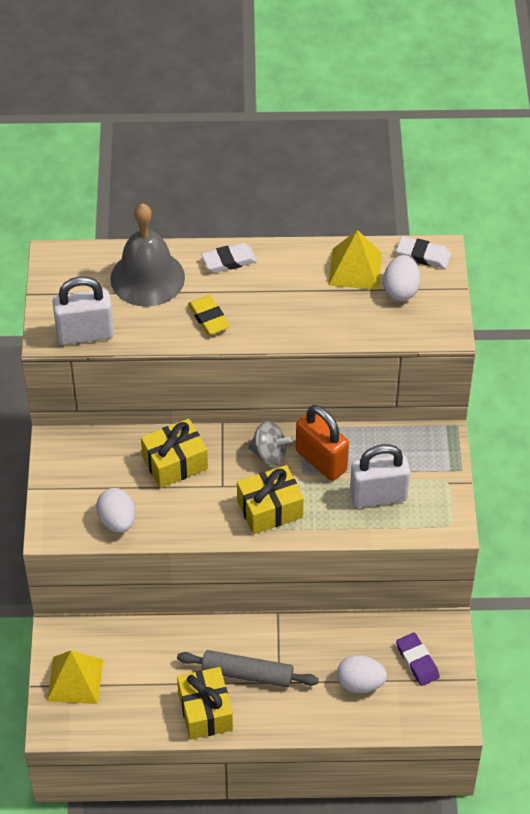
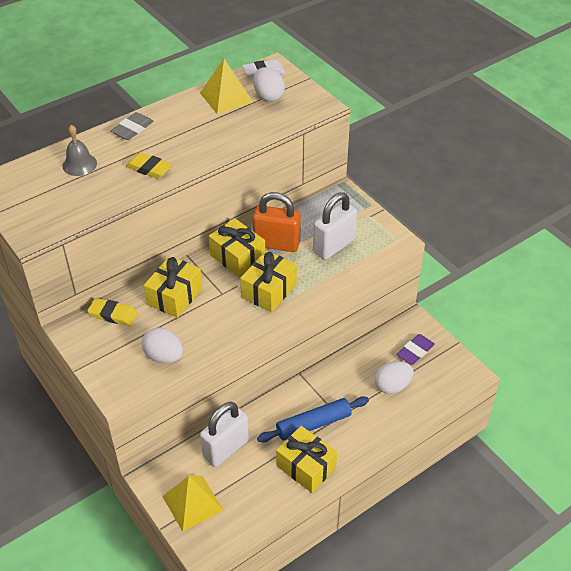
camera: 35 degrees left, 5 degrees down
white padlock [52,276,114,345] -> white padlock moved to [200,402,249,467]
grey bell [110,203,185,307] -> grey bell [62,125,97,176], size x0.53
grey rolling pin [177,650,319,688] -> blue rolling pin [257,396,369,442]
white eraser [202,243,257,273] -> grey eraser [111,112,154,140]
grey spinning top [248,421,293,466] -> yellow gift [209,218,265,278]
purple eraser [396,632,440,686] -> purple eraser turned 75 degrees counterclockwise [396,334,435,365]
none -> yellow eraser [88,298,138,326]

